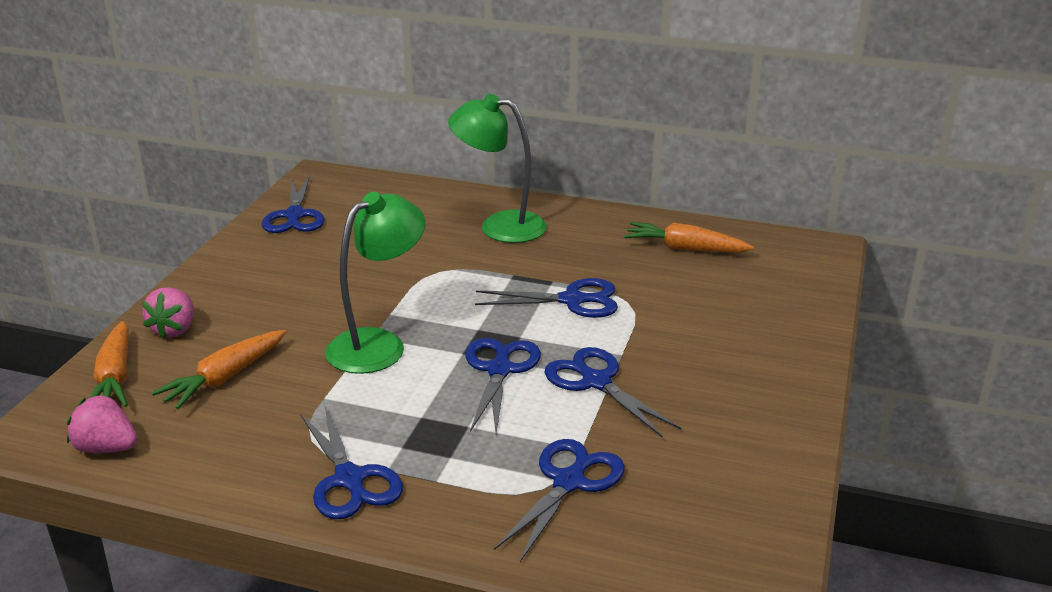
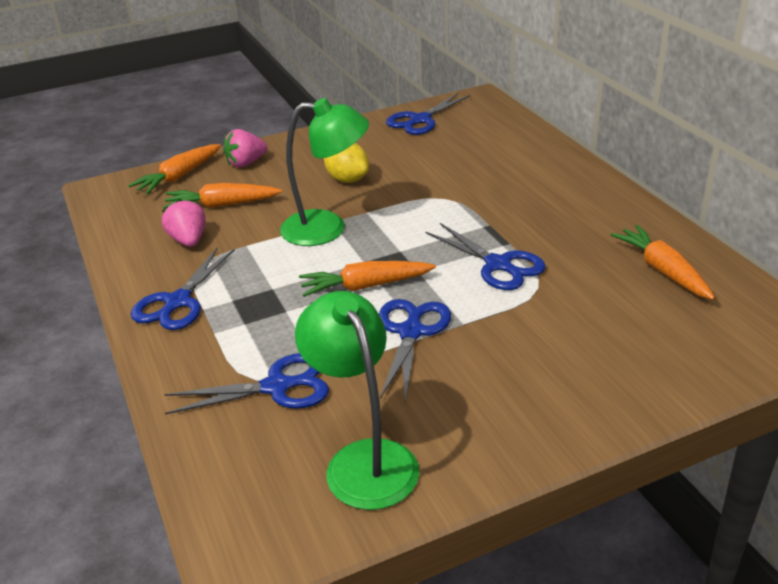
camera: 50 degrees right, 5 degrees up
pink strawberry [67,395,137,453] -> pink strawberry moved to [162,199,206,247]
green lamp [448,94,547,243] -> green lamp moved to [295,291,419,510]
blue scissors [465,338,541,434] -> orange carrot [299,261,436,297]
none -> yellow lemon [324,143,369,183]

